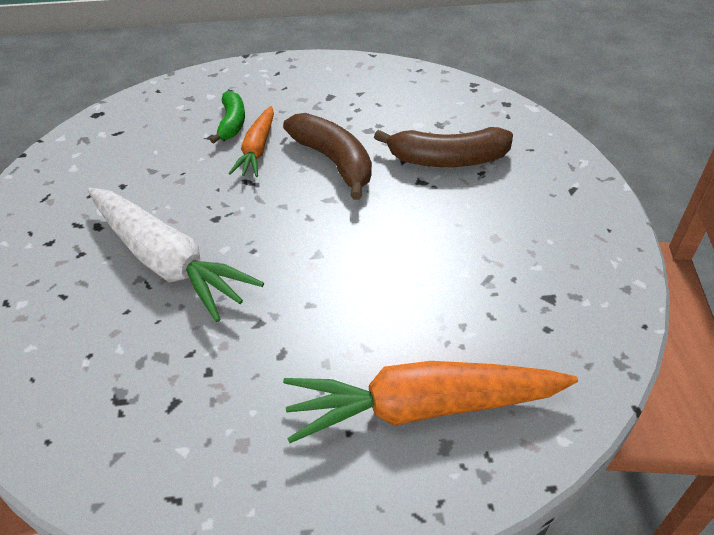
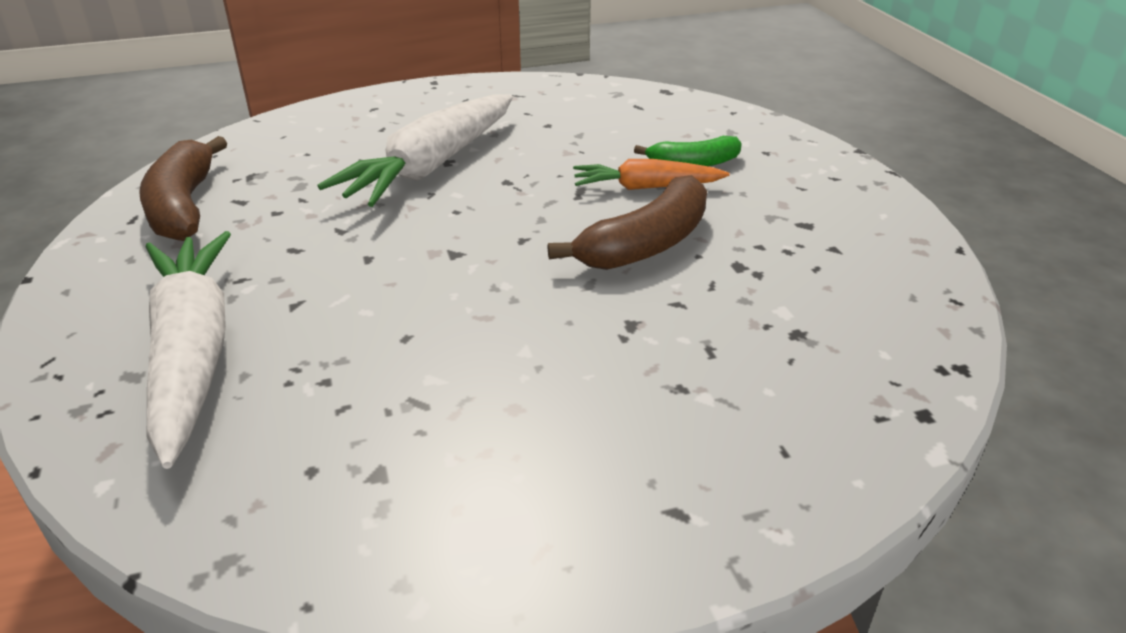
camera: 80 degrees right, 10 degrees down
orange carrot [283,361,578,443] -> white carrot [146,231,231,469]
brown banana [374,127,513,167] -> brown banana moved to [139,136,227,241]

